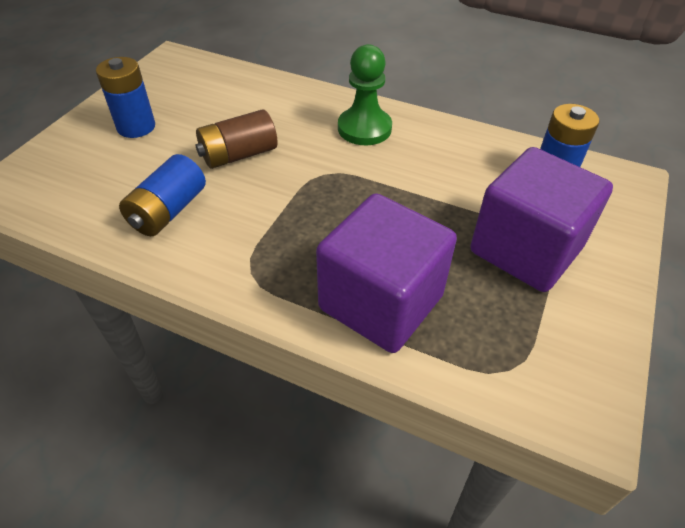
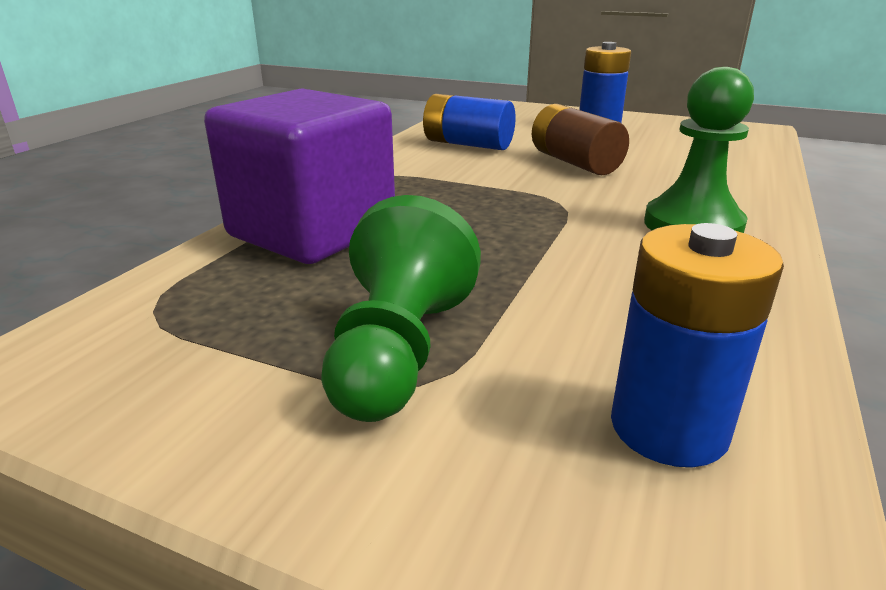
camera: 90 degrees right, 20 degrees down
purple cube [470,147,613,292] -> green pawn [321,195,481,422]

